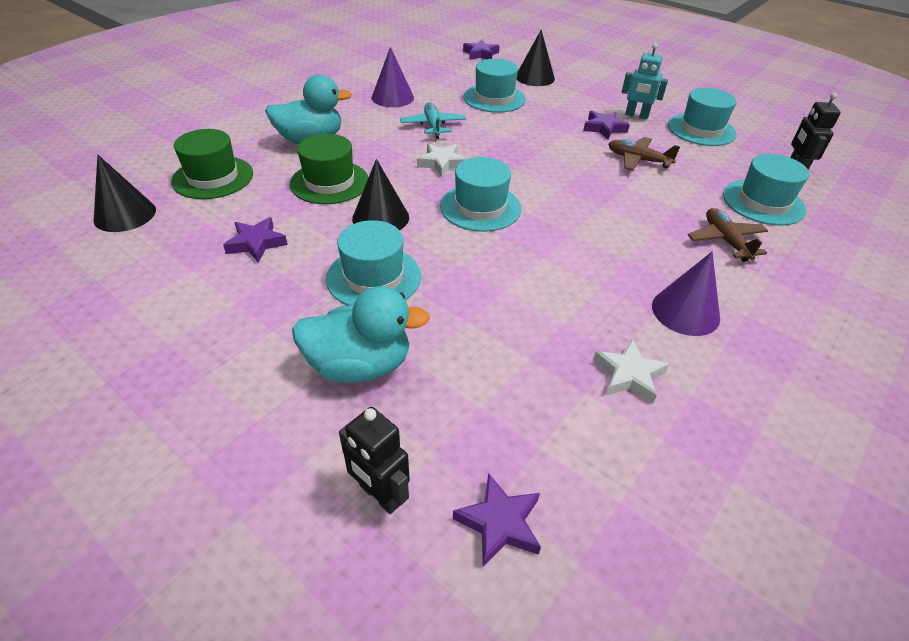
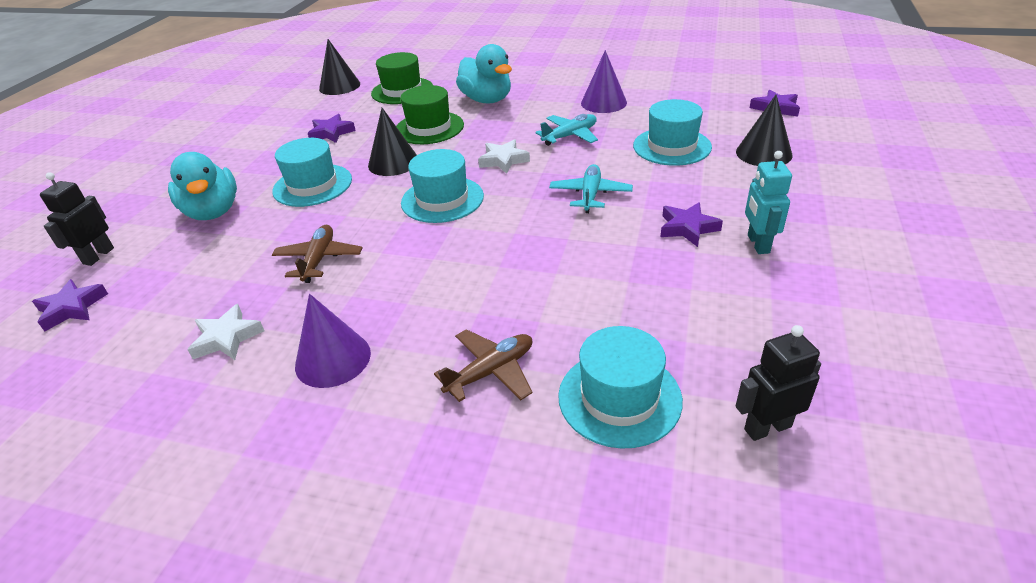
camera: 70 degrees right, 5 degrees down
brown plane [608,137,681,171] -> brown plane moved to [272,225,363,283]
turquoise hat [668,88,737,146] -> none
none -> turquoise plane [549,164,633,213]

